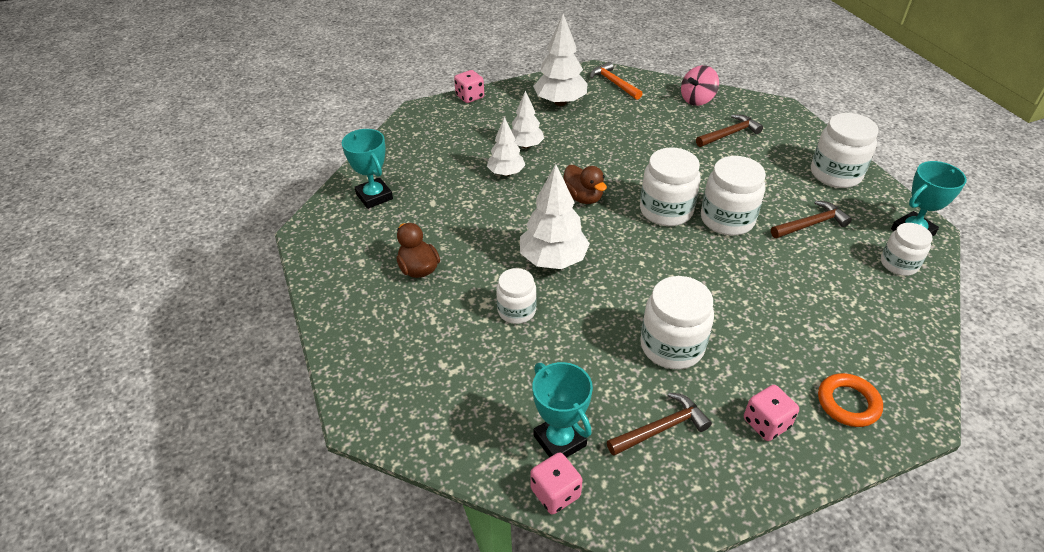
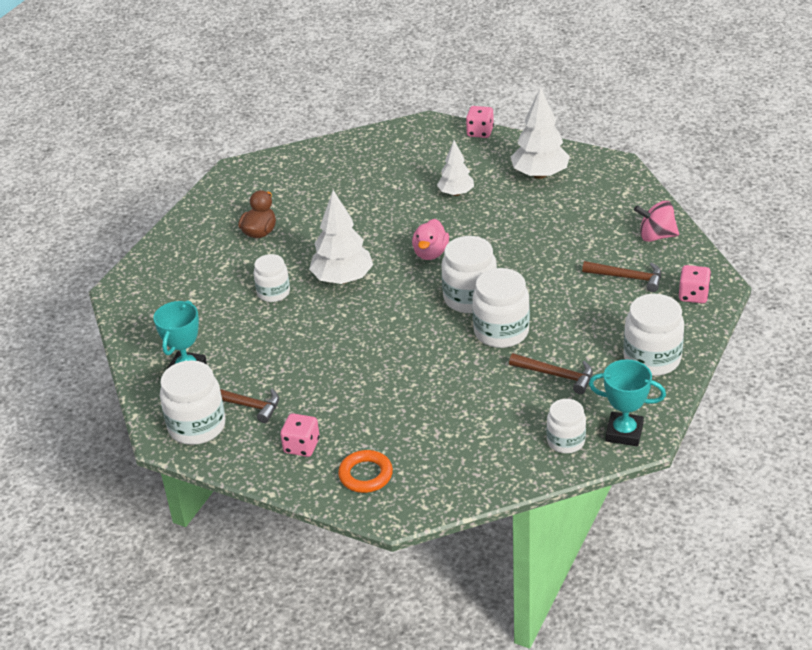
camera: 50 degrees right, 5 degrees down
turquoise trophy [342,129,393,209] -> none
white tree [487,117,525,176] -> none
pink dice [530,452,582,514] -> pink dice moved to [678,265,711,303]
brown duck [563,165,607,204] -> pink duck [412,219,449,260]
orange hammer [590,62,643,100] -> none
white jar [640,276,714,369] -> white jar moved to [160,360,226,445]

